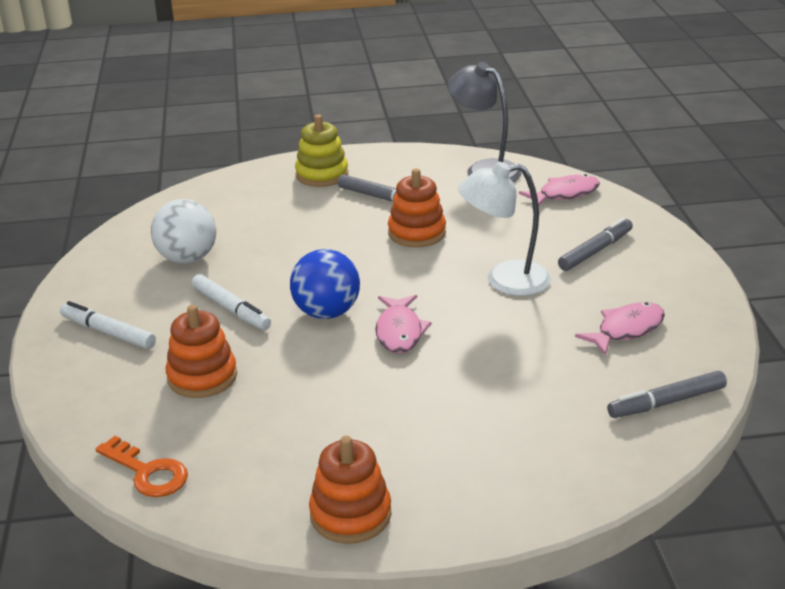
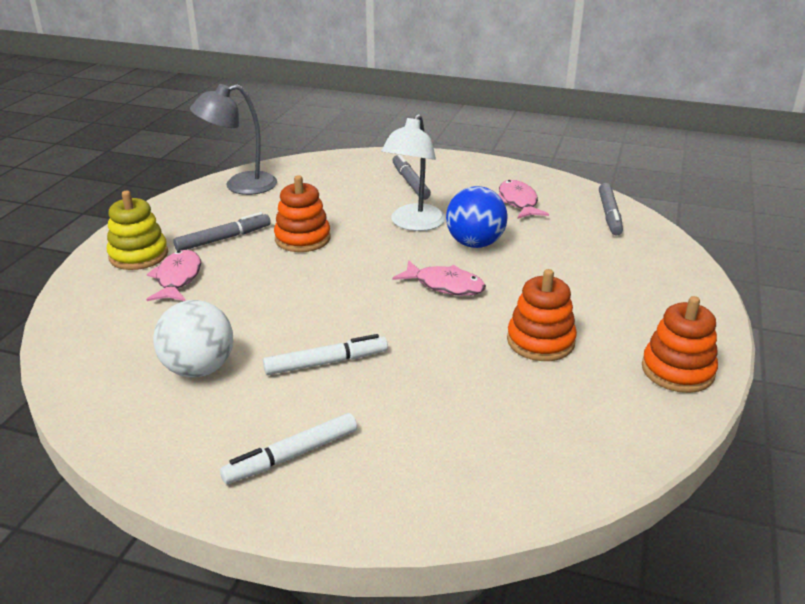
camera: 65 degrees left, 0 degrees up
orange key [96,436,188,497] -> none
orange stacking toy [166,305,237,398] -> orange stacking toy moved to [507,269,577,361]
blue ball [290,249,360,319] -> blue ball moved to [446,186,508,248]
pink fish [519,174,600,206] -> pink fish moved to [146,250,201,301]

